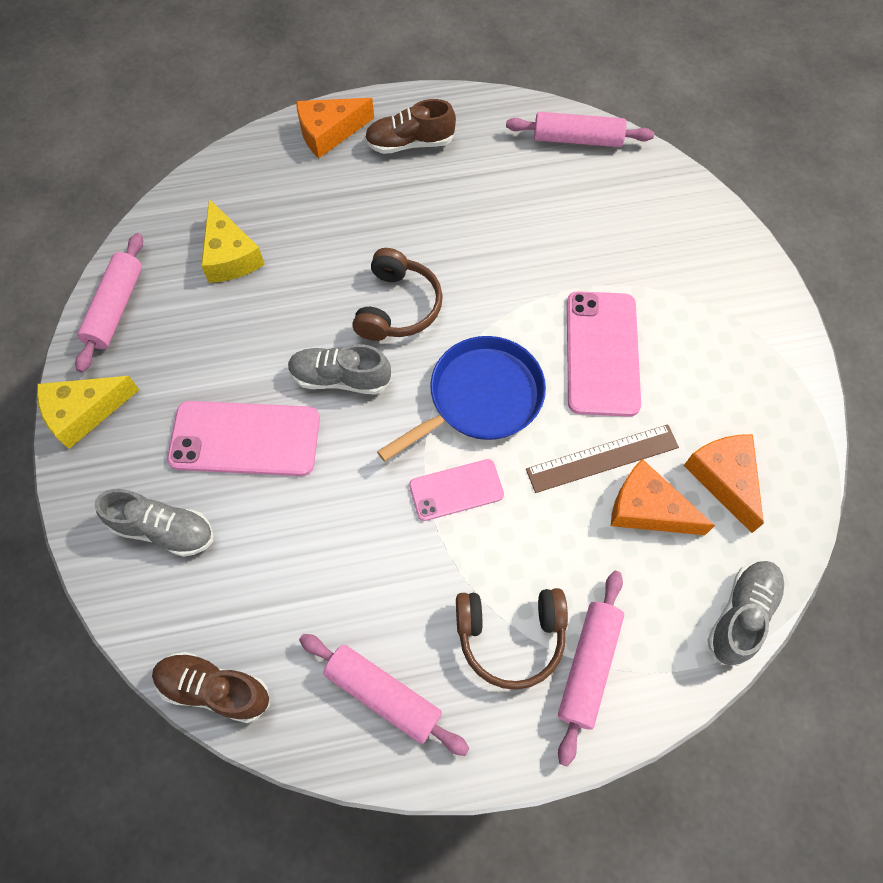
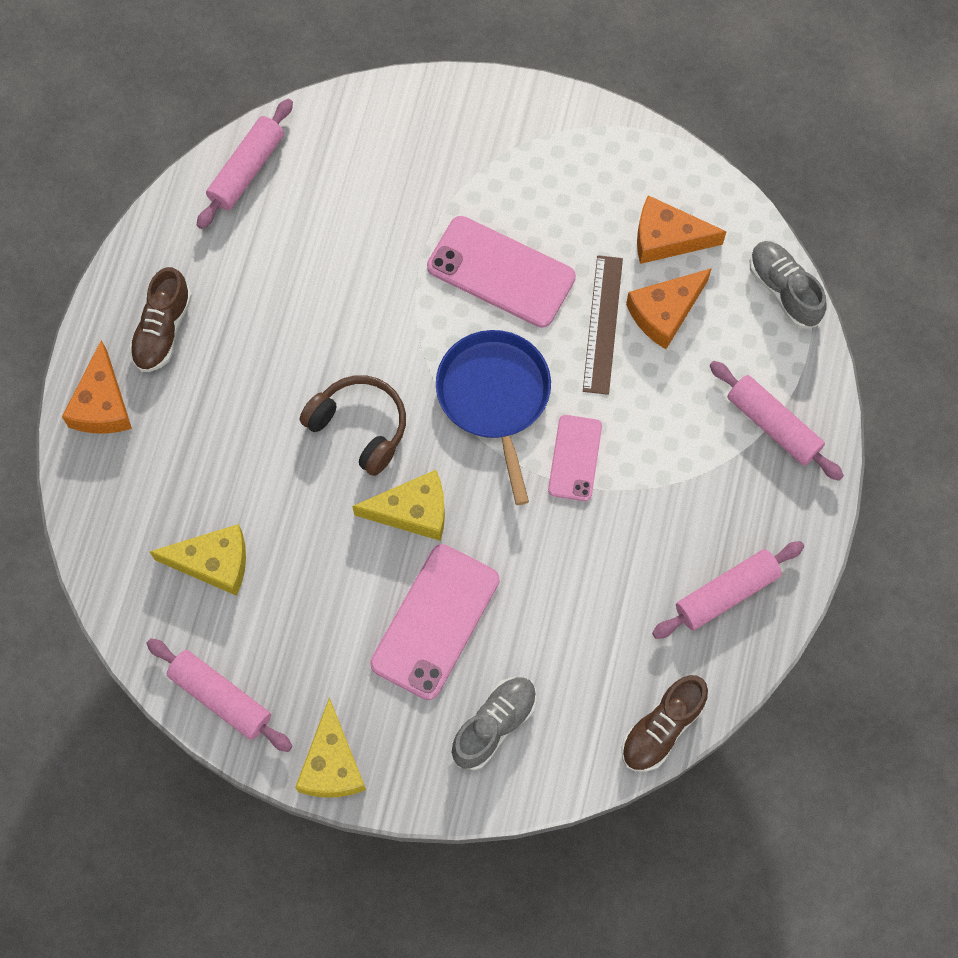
camera: 65 degrees left, 5 degrees up
grey shoe [288,344,391,395] -> yellow cheese [352,470,445,541]
brown headphones [456,588,568,690] -> none

